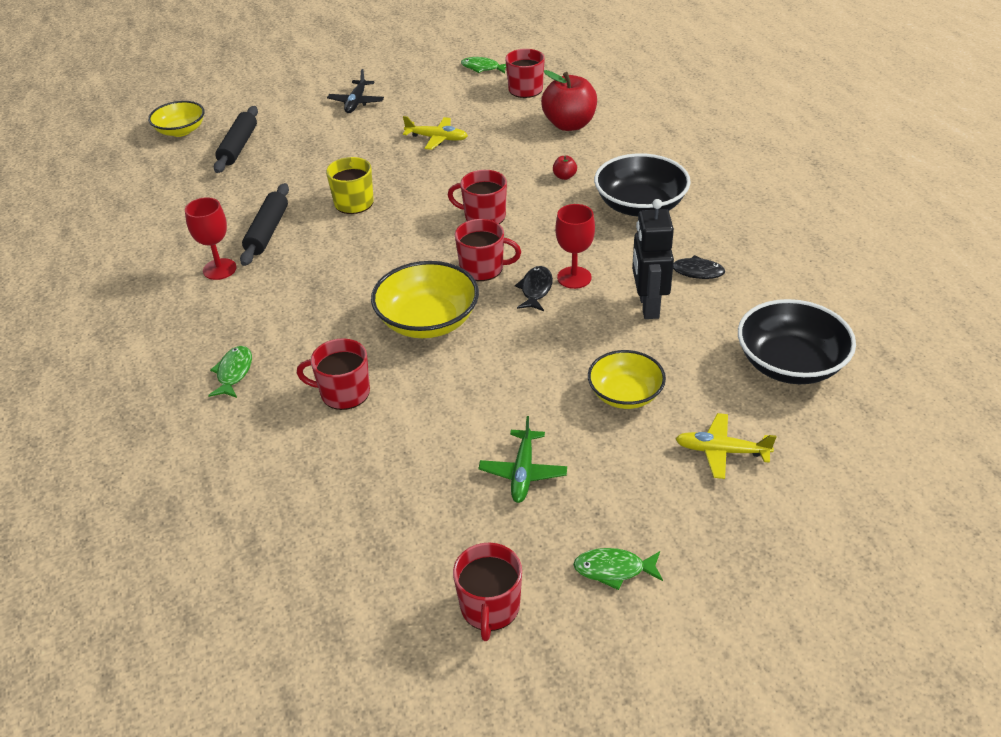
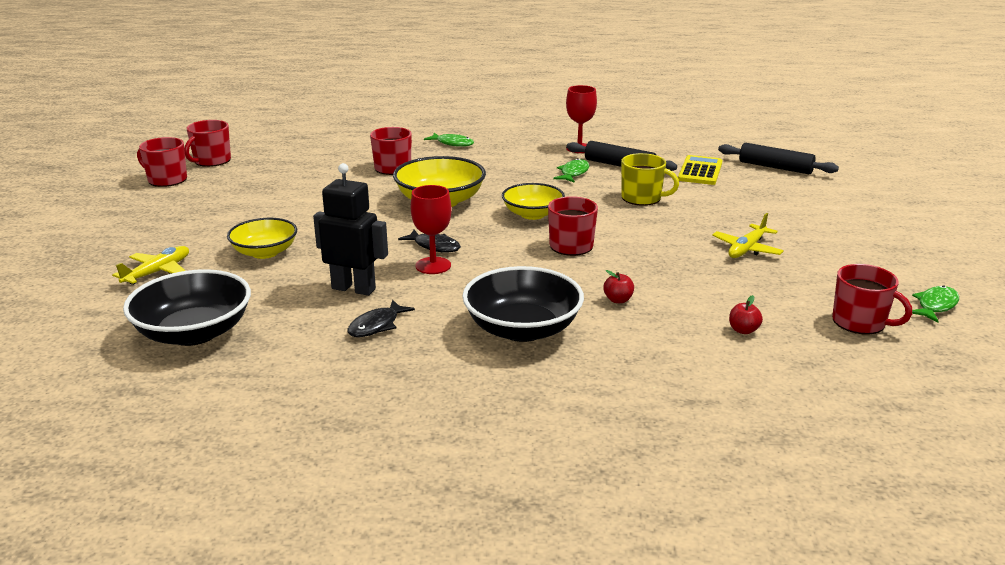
camera: 110 degrees right, 15 degrees down
yellow bowl [148,101,205,137] -> yellow bowl moved to [502,183,565,220]
black plane [327,69,384,113] -> none
red mug [455,219,521,281] -> red mug moved to [184,120,231,167]
green plane [479,416,567,503] -> none
red apple [541,70,597,131] -> red apple [729,295,763,334], size x0.41
green fish [573,548,663,590] -> green fish moved to [553,158,590,183]
none -> yellow calculator [678,155,723,185]

